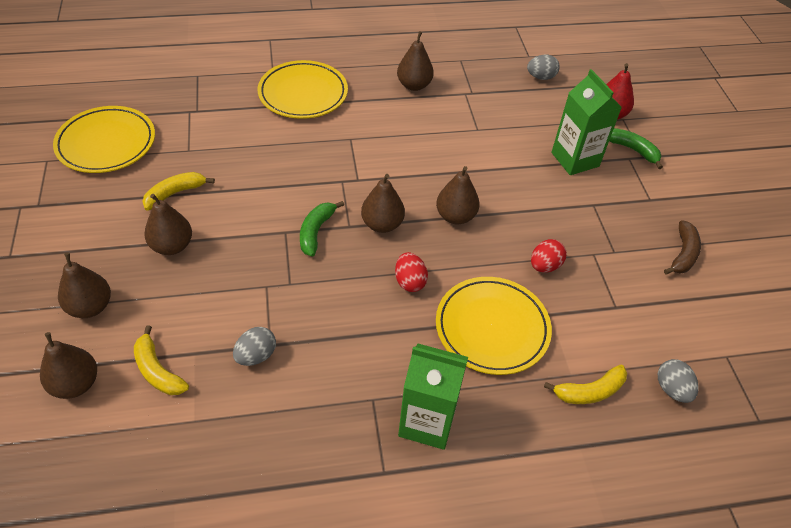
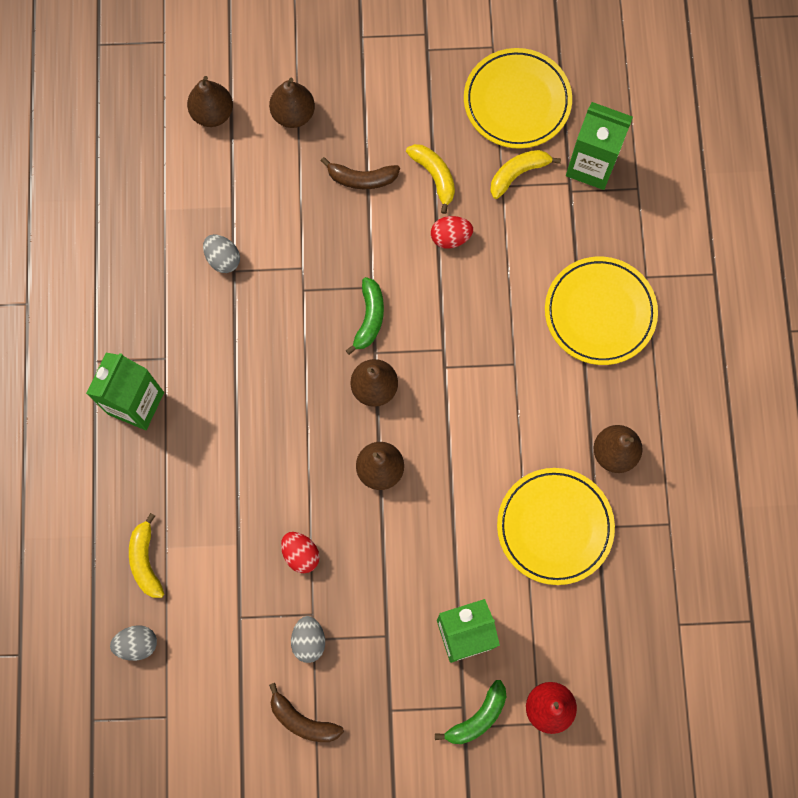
camera: 100 degrees right, 25 degrees up
yellow banana [134,325,189,395] -> yellow banana moved to [490,150,561,199]
brown pear [144,194,192,255] -> brown banana [321,157,400,189]
green banana [300,201,344,257] -> green banana turned 75 degrees clockwise [345,277,384,355]
red egg [395,252,428,292] -> red egg moved to [431,216,473,249]
yellow plate [436,277,552,375] -> yellow plate moved to [497,468,615,585]
grey egg [527,54,560,80] -> grey egg moved to [291,616,325,663]
none -> green carton [566,102,633,190]

